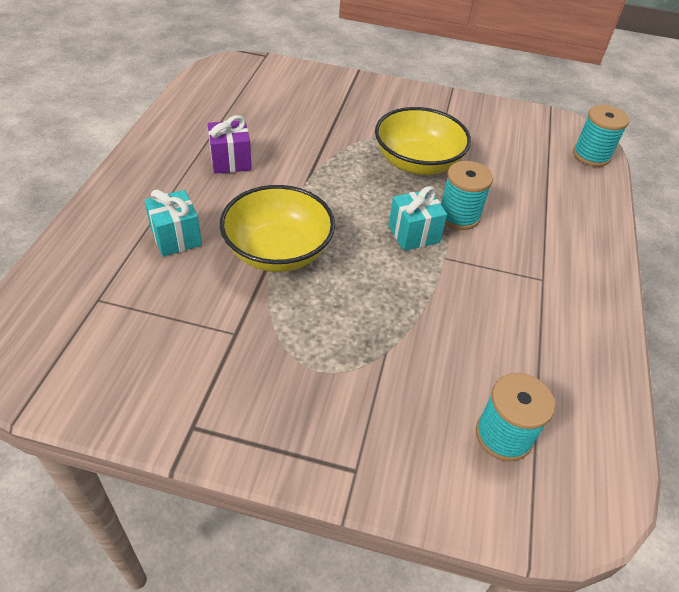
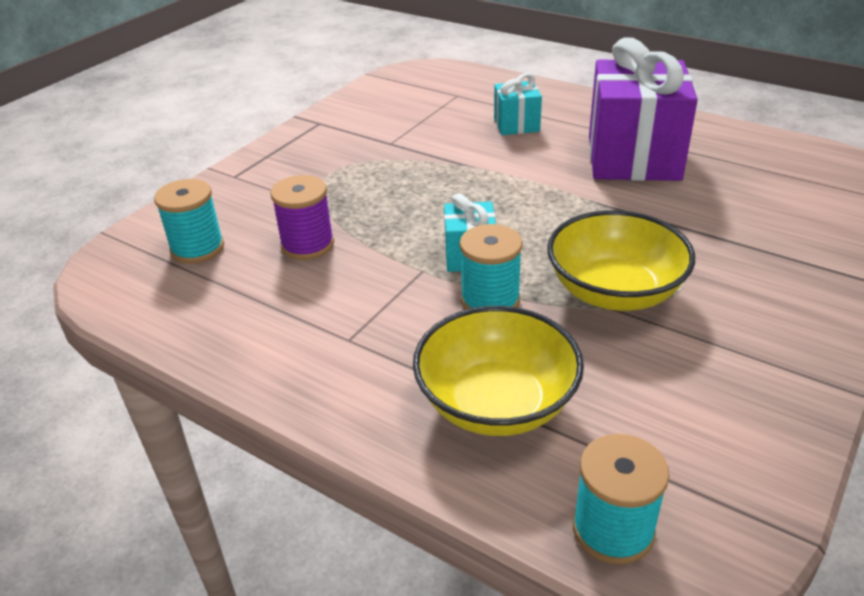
camera: 115 degrees right, 10 degrees down
purple gift [208,115,252,174] -> purple gift [589,37,698,181], size x2.08
yellow bowl [220,185,335,272] -> yellow bowl moved to [413,306,584,436]
none -> purple spool [270,175,334,260]

